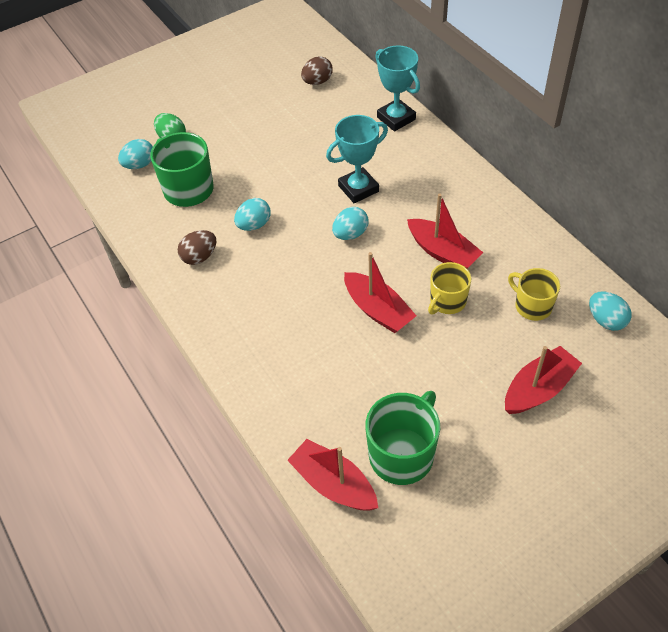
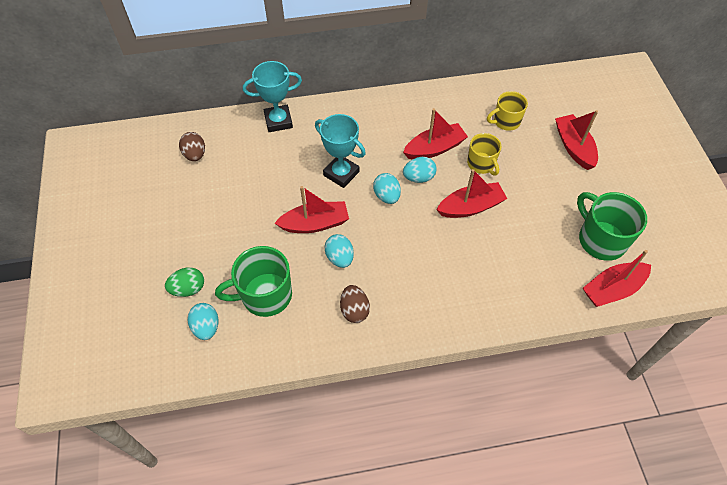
camera: 70 degrees left, 5 degrees up
turquoise trophy [326,115,388,203] -> turquoise trophy turned 45 degrees counterclockwise [315,114,366,188]
turquoise egg [589,292,632,331] -> turquoise egg moved to [403,157,437,183]
none -> red boat [275,186,349,233]

